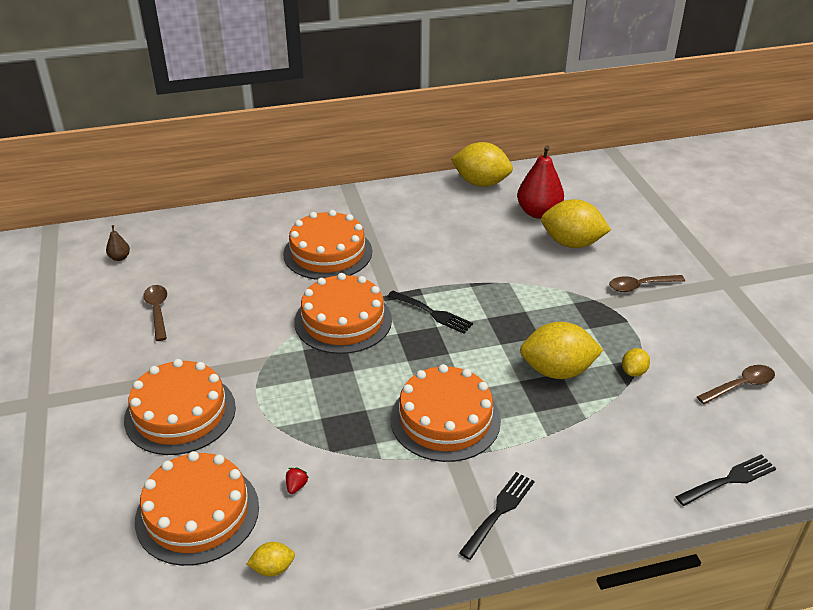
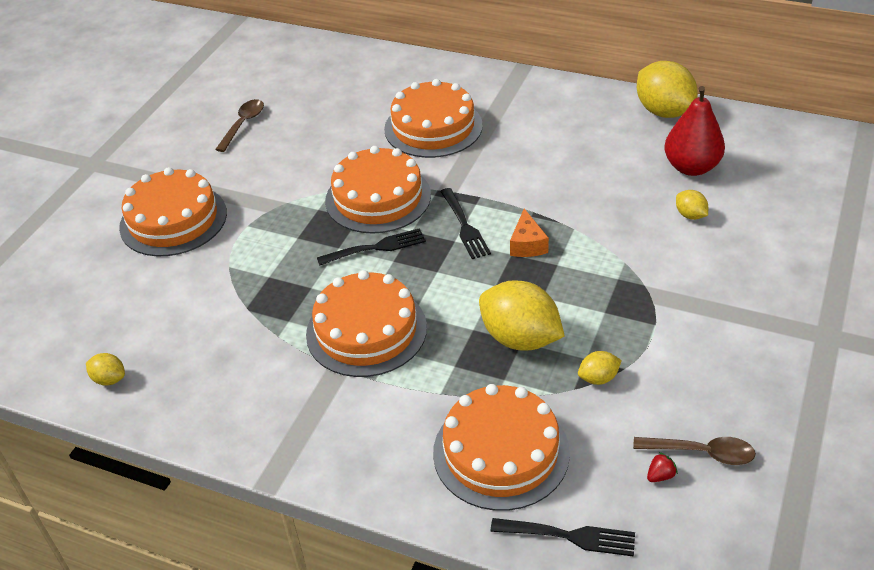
camera: 40 degrees right, 5 degrees up
brown pear [106,225,130,261] -> none
orange cake [135,451,259,566] -> orange cake moved to [433,384,570,511]
red strawberry [286,467,309,494] -> red strawberry moved to [647,452,678,482]
black fork [459,472,535,560] -> black fork moved to [317,228,426,266]
yellow lemon [541,199,611,248] -> yellow lemon [676,190,708,220], size x0.47
brown spoon [609,275,685,292] -> none
none -> orange cheese [510,209,549,257]

